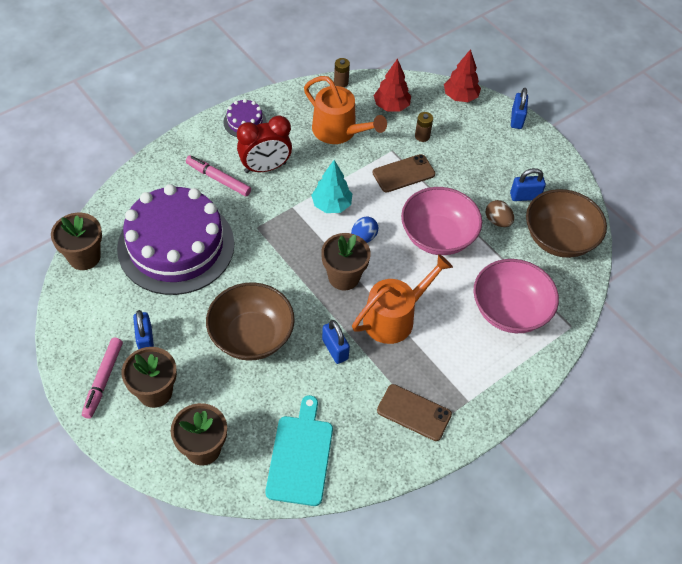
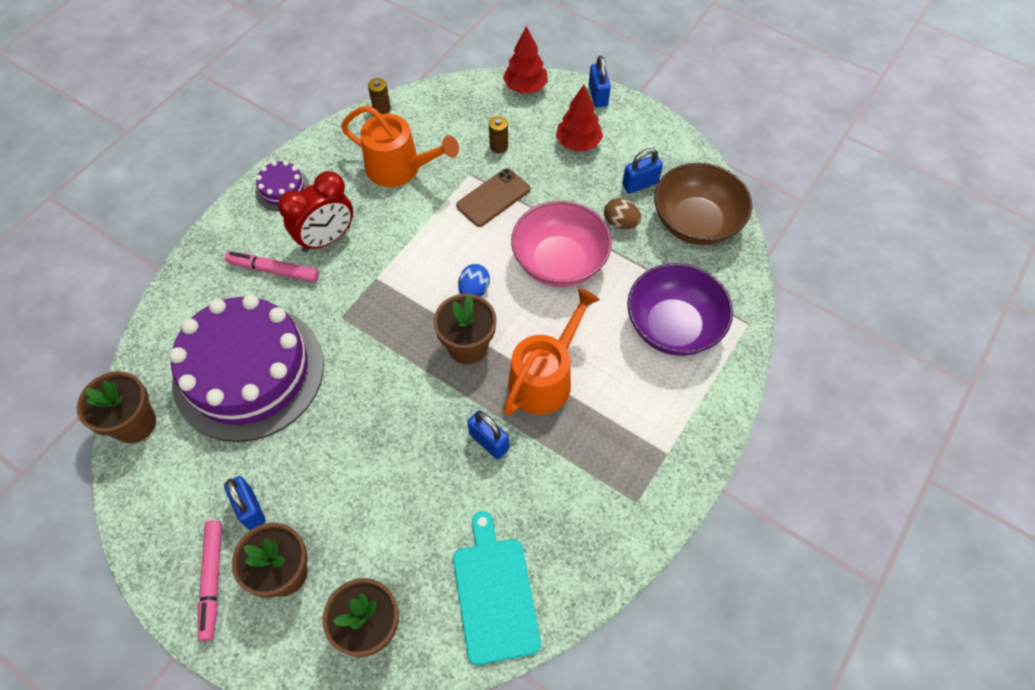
camera: 15 degrees left, 5 degrees up
brown bowl [206,282,295,361] -> none
turquoise tree [311,160,352,213] -> none
red tree [374,58,411,112] -> red tree moved to [556,85,603,152]
brown phone [377,384,452,441] -> none
pink bowl [474,259,559,333] -> purple bowl [627,263,733,356]

